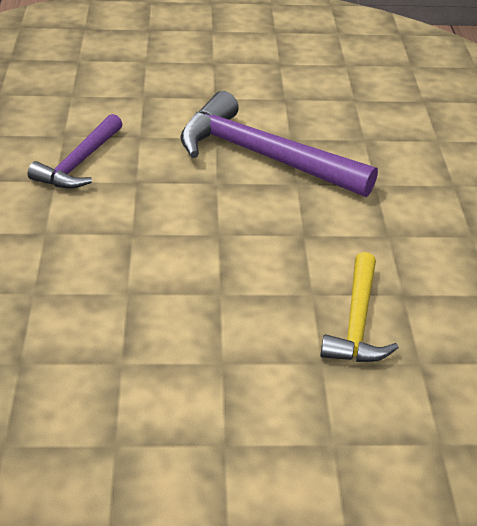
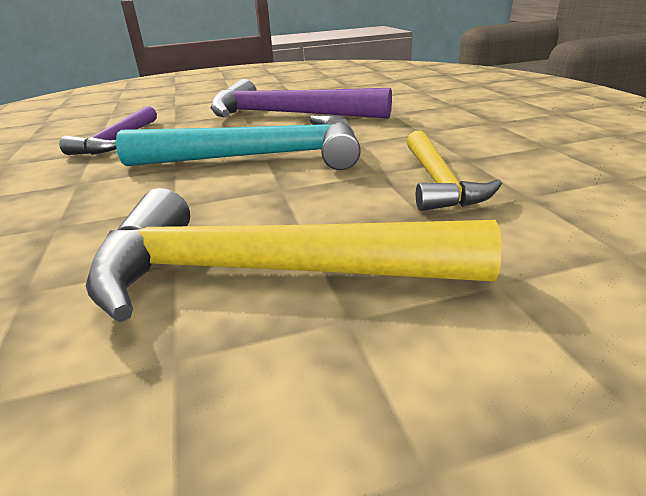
camera: 10 degrees left, 10 degrees down
none -> yellow hammer [86,188,502,322]
none -> turquoise hammer [116,115,361,170]

